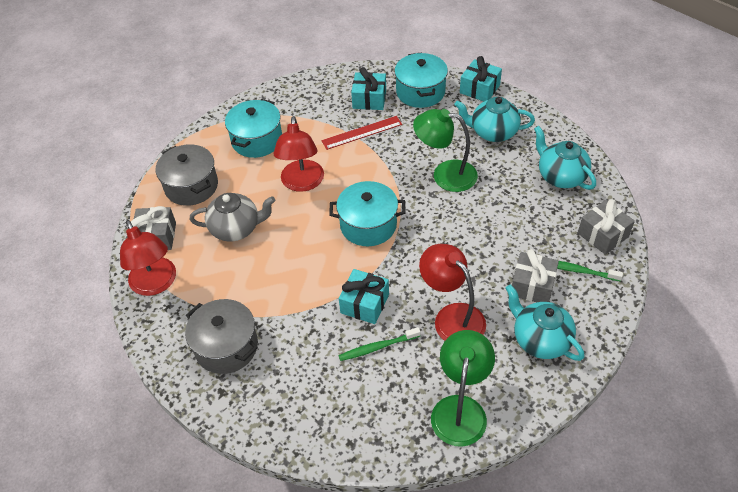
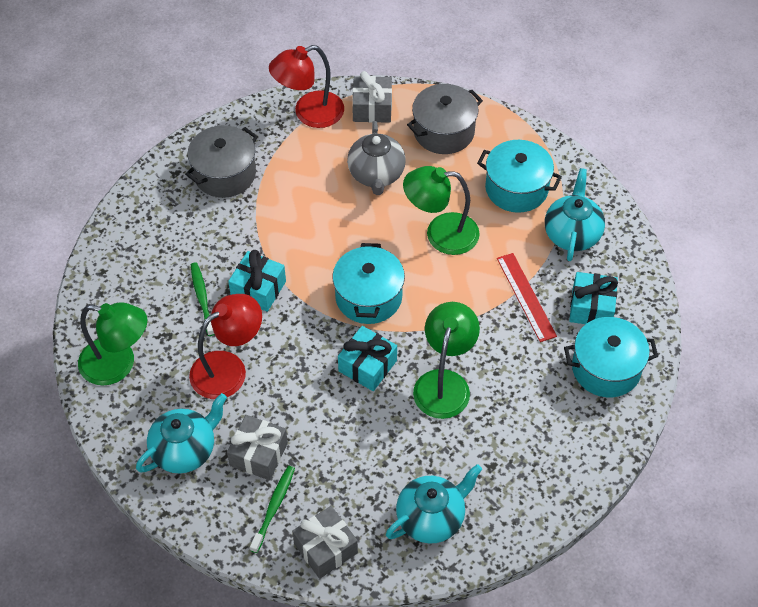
camera: 90 degrees right, 5 degrees up
red lamp [274,116,324,192] -> green lamp [403,166,480,255]
turquoise teapot [454,97,535,142] -> turquoise teapot moved to [545,168,605,261]
turquoise gift [460,56,502,101] -> turquoise gift moved to [338,326,397,391]

